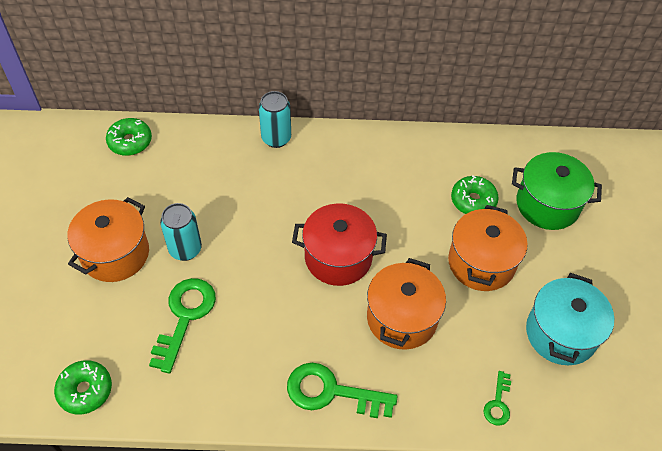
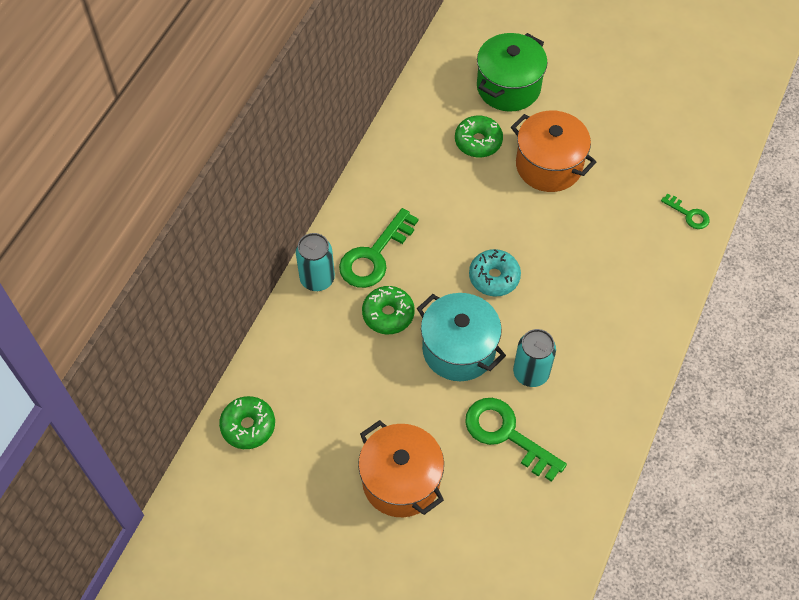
camera: 65 degrees left, 5 degrees up
green donut [54,360,112,415] -> green donut moved to [362,286,415,334]
turquoise can [160,203,202,261] -> turquoise can moved to [513,329,556,387]
green key [287,363,398,418] -> green key moved to [339,208,418,288]
red pot [292,203,387,286] -> turquoise donut [469,249,521,297]
orange pot [367,258,446,350] -> none
turquoise pot [526,273,614,365] -> turquoise pot moved to [417,293,506,381]

